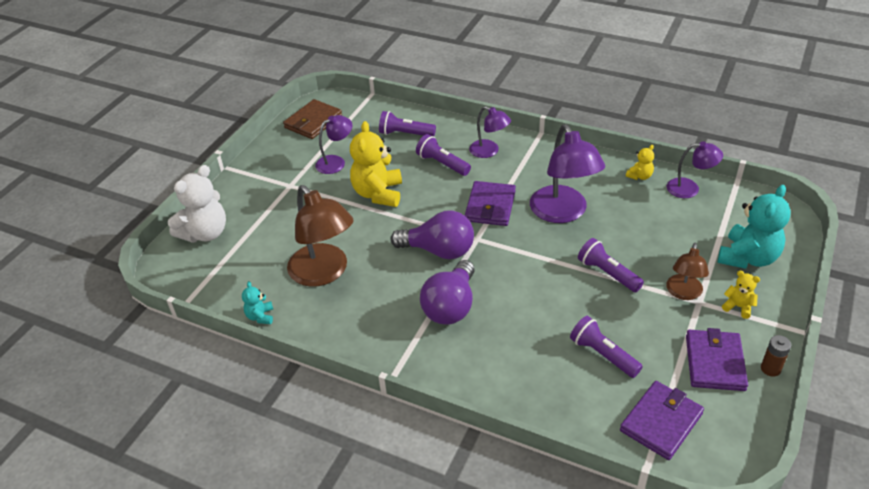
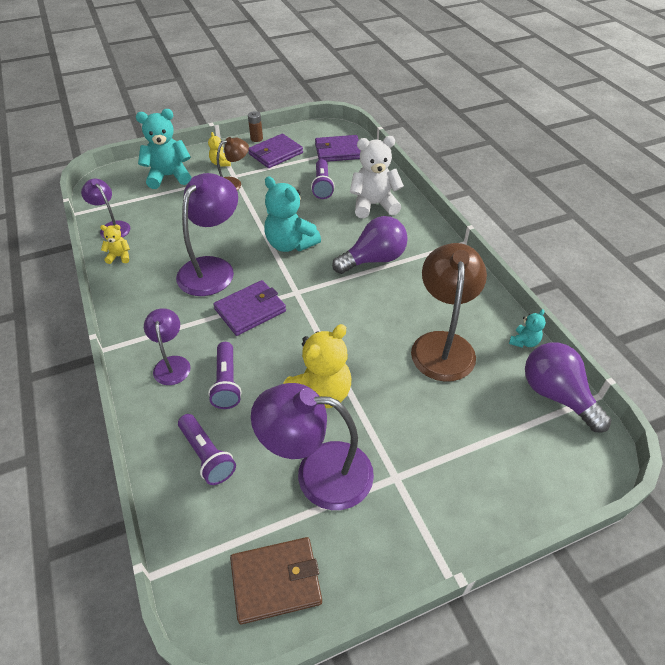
camera: 140 degrees left, 5 degrees up
white teddy bear [168,165,226,243] -> white teddy bear moved to [350,136,404,218]
purple lamp [315,115,352,174] -> purple lamp [251,383,374,510], size x1.77
purple light bulb [391,210,474,259] -> purple light bulb moved to [525,343,611,433]
purple flashlight [578,238,644,292] -> none
none -> turquoise teddy bear [265,176,321,252]

